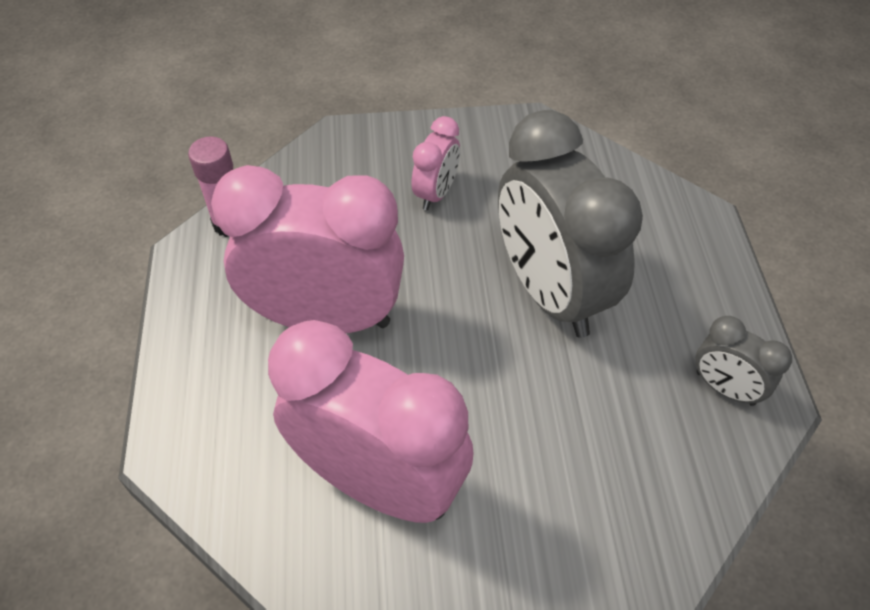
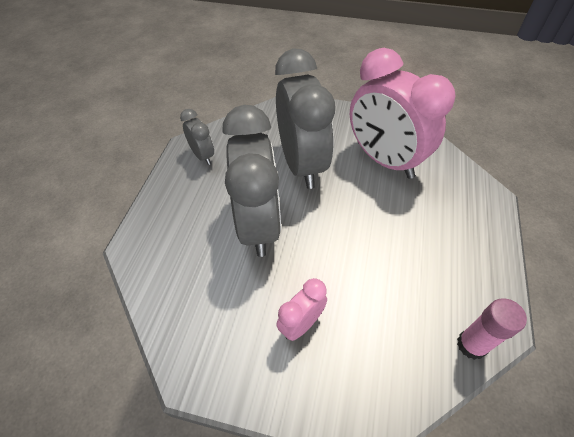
camera: 160 degrees left, 0 degrees up
pink clock [211,165,404,333] -> none
none -> grey clock [275,48,335,189]

